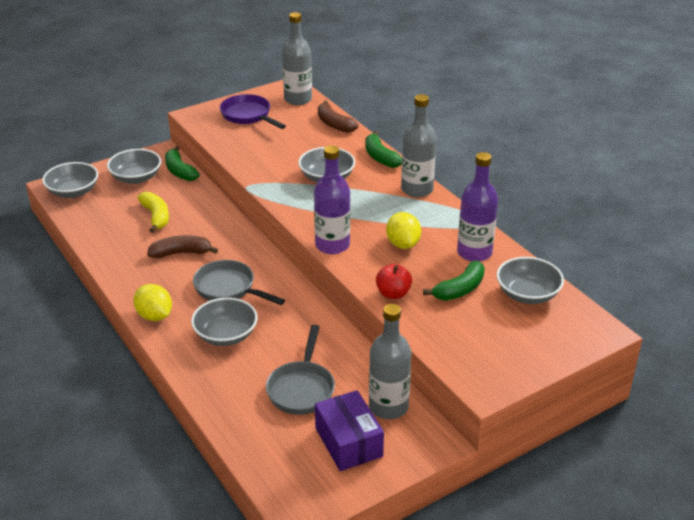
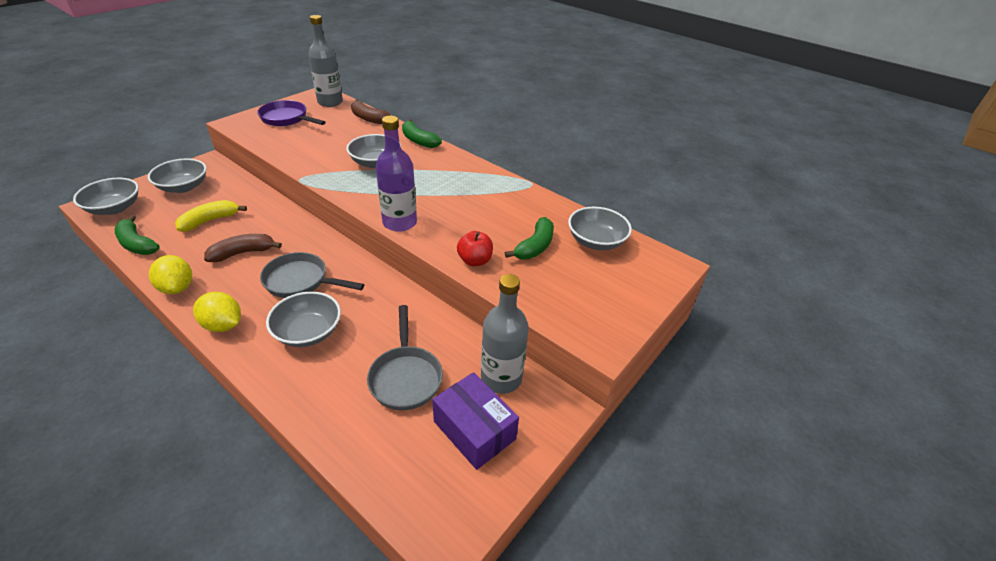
camera: 20 degrees left, 5 degrees up
yellow banana [137,192,169,233] -> yellow banana turned 90 degrees counterclockwise [175,200,247,232]
green banana [165,146,200,181] -> green banana moved to [115,215,160,255]
yellow lemon [386,212,421,249] -> yellow lemon moved to [149,255,192,294]
grey bottle [401,94,437,197] -> none
purple bottle [457,152,498,262] -> none

